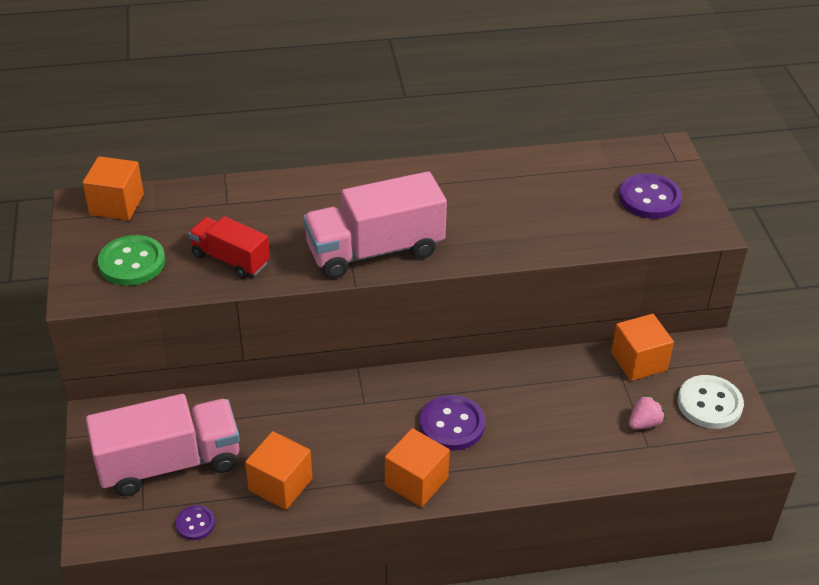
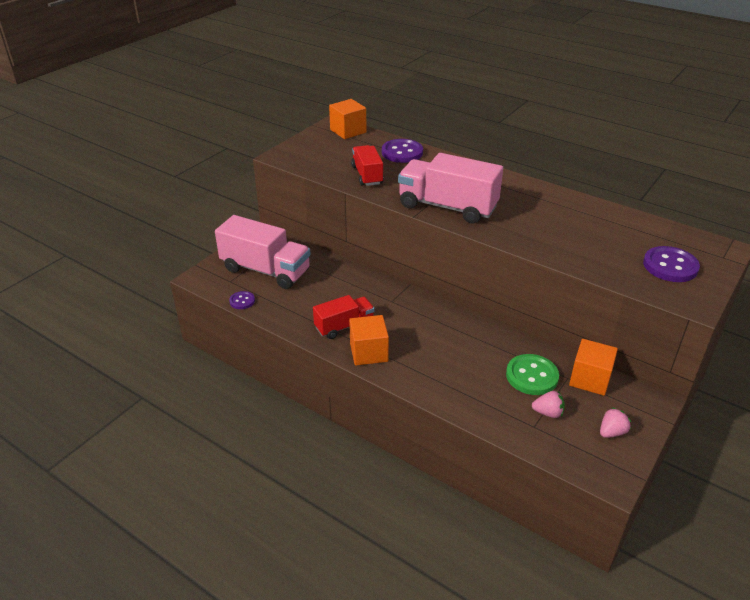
camera: 45 degrees right, 5 degrees down
green button [98,235,165,286] -> green button moved to [506,354,559,395]
orange cube [245,431,312,510] -> none
purple button [419,395,485,451] -> purple button moved to [382,139,423,163]
white button [678,375,744,429] -> pink strawberry [600,407,631,438]
none -> red truck [313,295,374,339]

